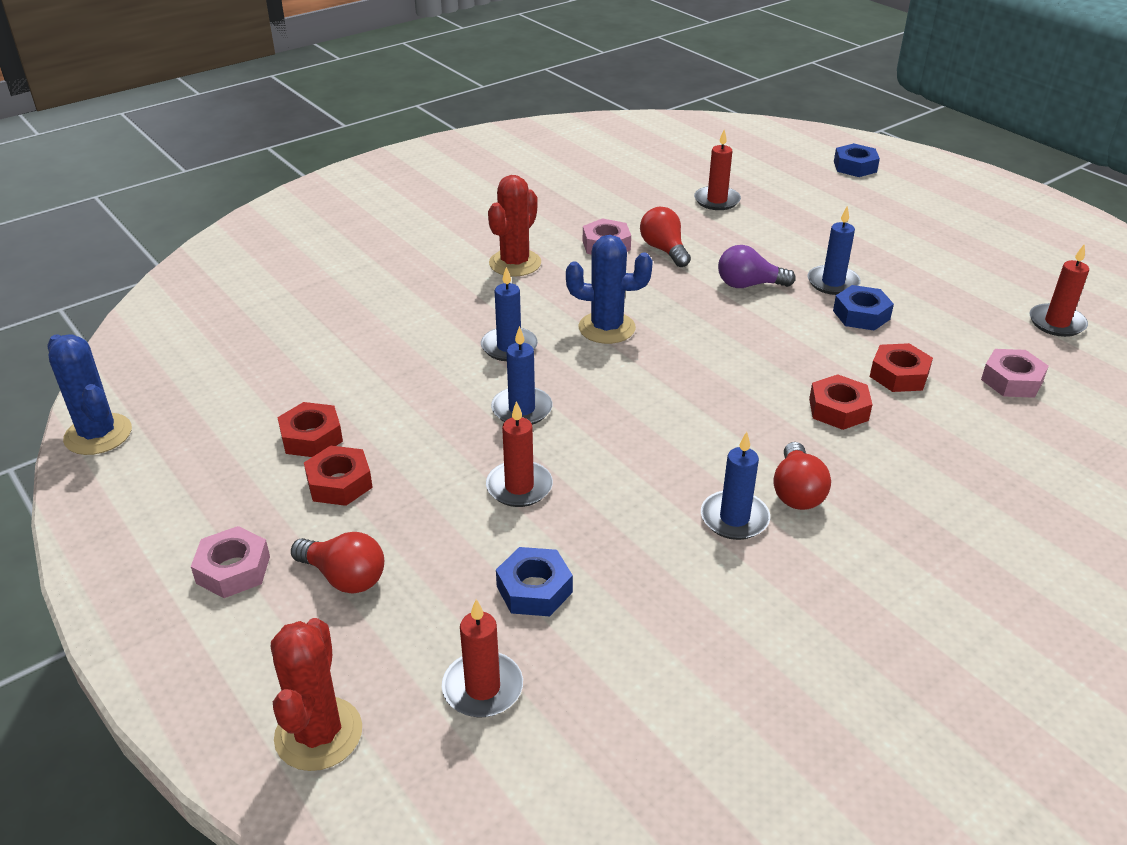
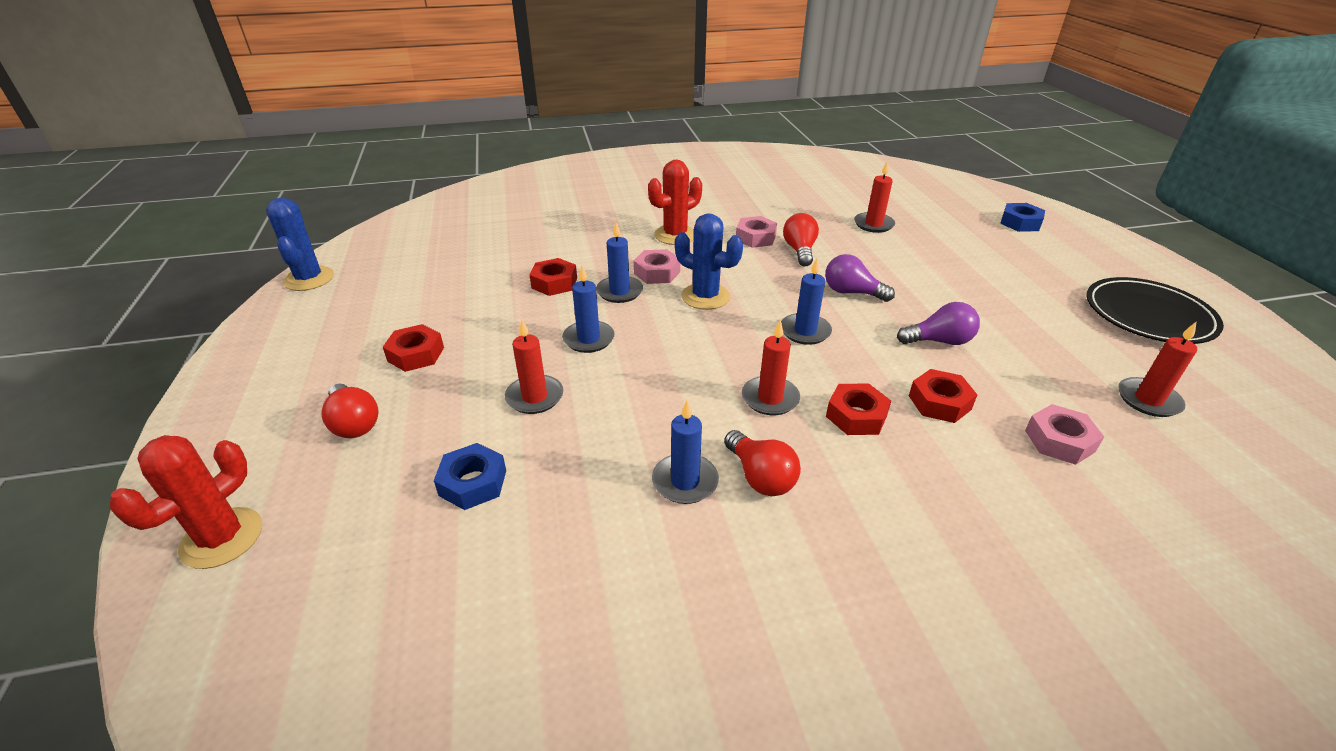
camera: 25 degrees right, 0 degrees up
pink nut [191,526,270,598] -> pink nut moved to [634,249,680,284]
red nut [277,402,343,457] -> red nut moved to [530,258,577,296]
red candle [442,599,523,717] -> red candle moved to [742,320,800,415]
red light bulb [773,442,831,510] -> red light bulb turned 60 degrees counterclockwise [724,430,801,496]
blue candle [807,206,861,295] -> blue candle moved to [781,258,832,345]
blue nut [833,285,894,331] -> purple light bulb [897,302,980,345]
none -> black plate [1086,277,1224,344]

